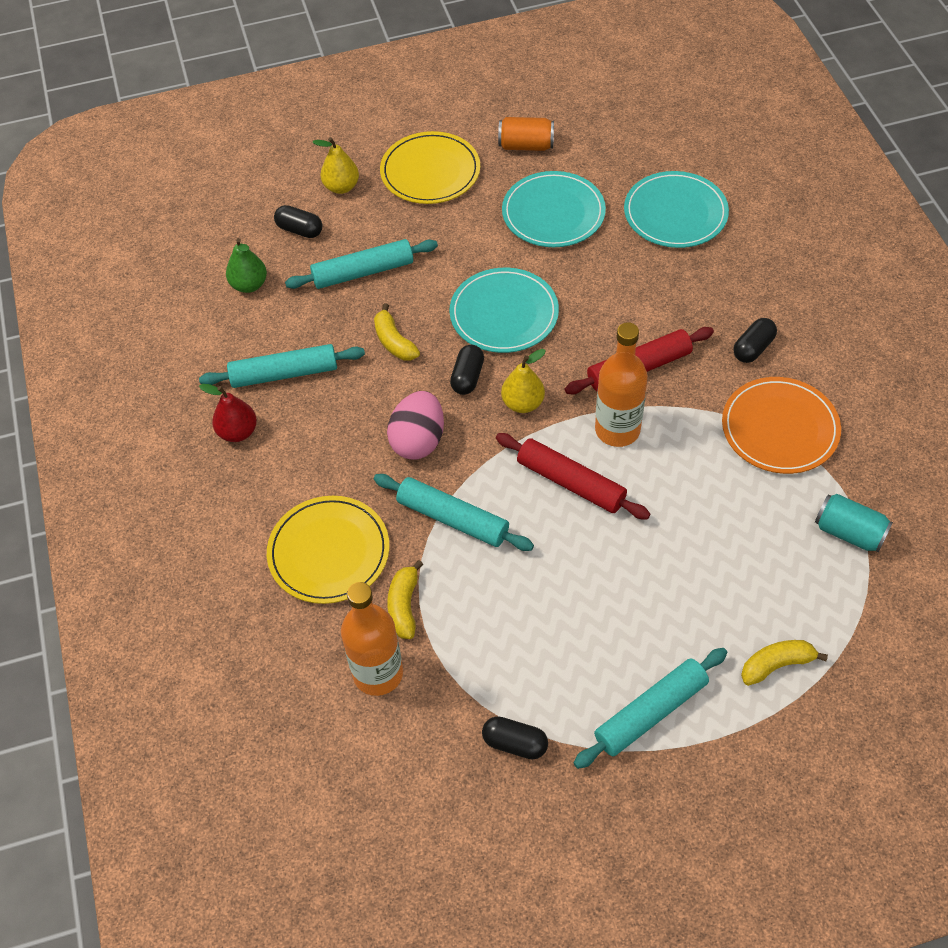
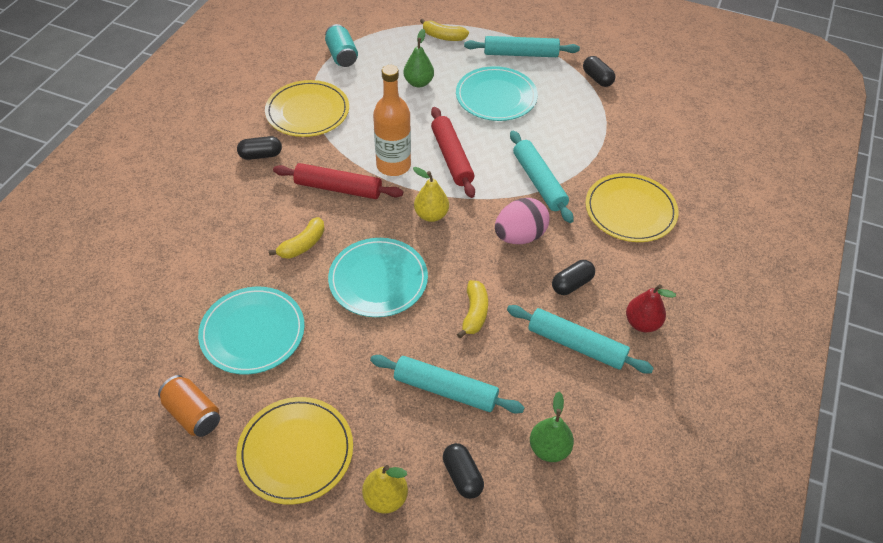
camera: 145 degrees left, 5 degrees down
orange bottle [341,582,403,696] -> none
yellow banana [387,560,424,639] -> yellow banana moved to [269,217,325,259]
black capsule [450,345,484,395] -> black capsule moved to [552,260,595,295]
turquoise plate [624,171,729,248] -> turquoise plate moved to [456,66,538,121]
orange plate [722,377,841,474] -> yellow plate [265,80,349,137]
none -> green pear [404,29,434,88]

